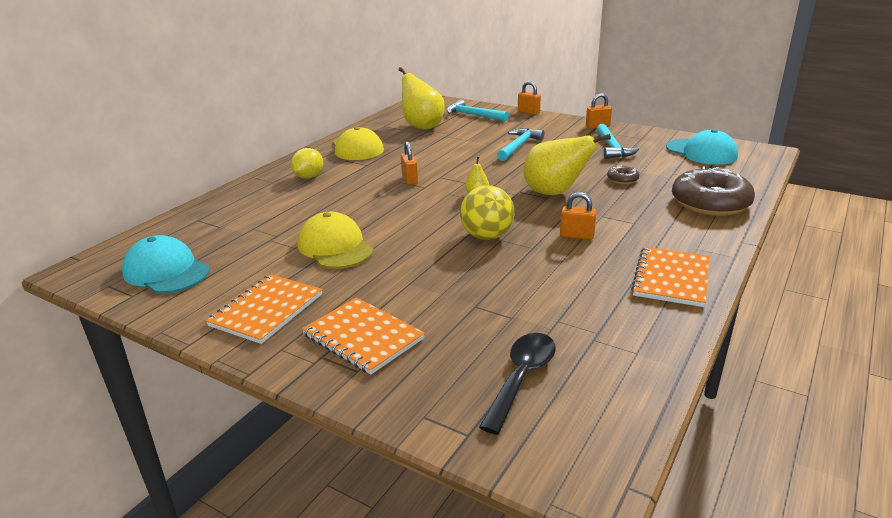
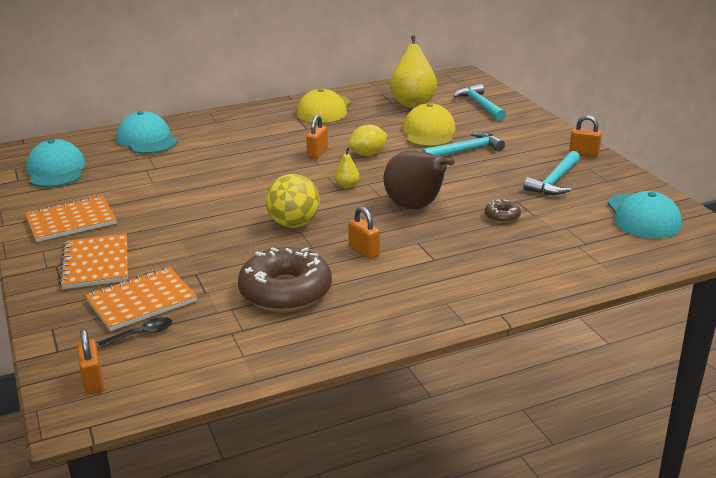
camera: 35 degrees right, 0 degrees up
yellow lemon [291,148,323,179] -> yellow lemon moved to [348,125,388,156]
yellow cap [298,212,374,269] -> yellow cap moved to [403,103,456,147]
black spoon [479,333,556,435] -> black spoon [98,317,172,348], size x0.59
orange padlock [518,81,541,115] -> orange padlock moved to [77,329,104,395]
yellow pear [523,134,611,195] -> brown pear [383,151,455,209]
orange notebook [631,247,709,307] -> orange notebook moved to [85,267,197,331]
brown donut [672,166,755,216] -> brown donut moved to [238,247,332,312]
none -> turquoise cap [117,111,178,154]

